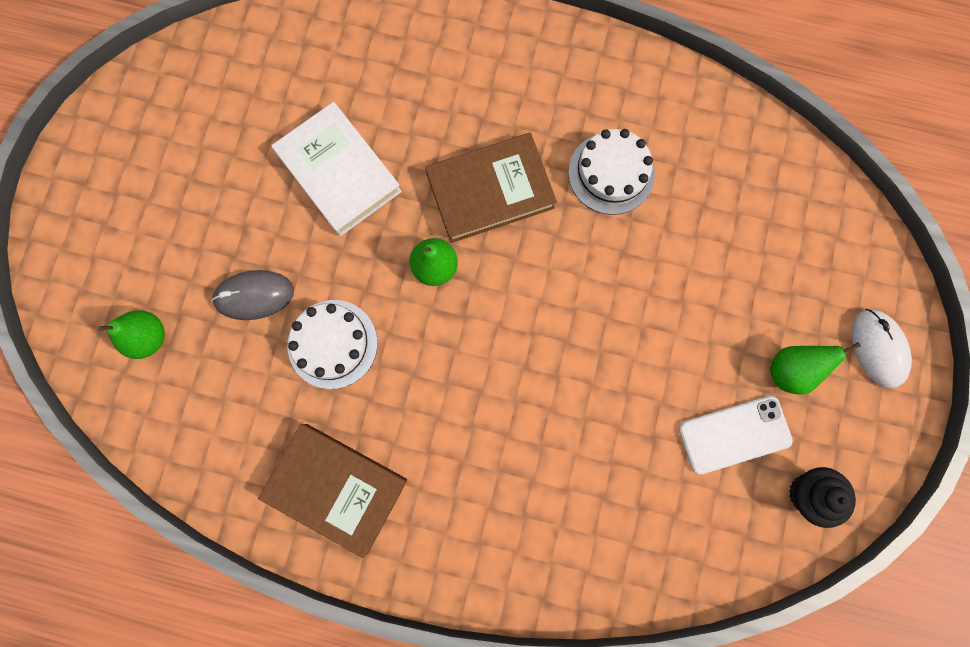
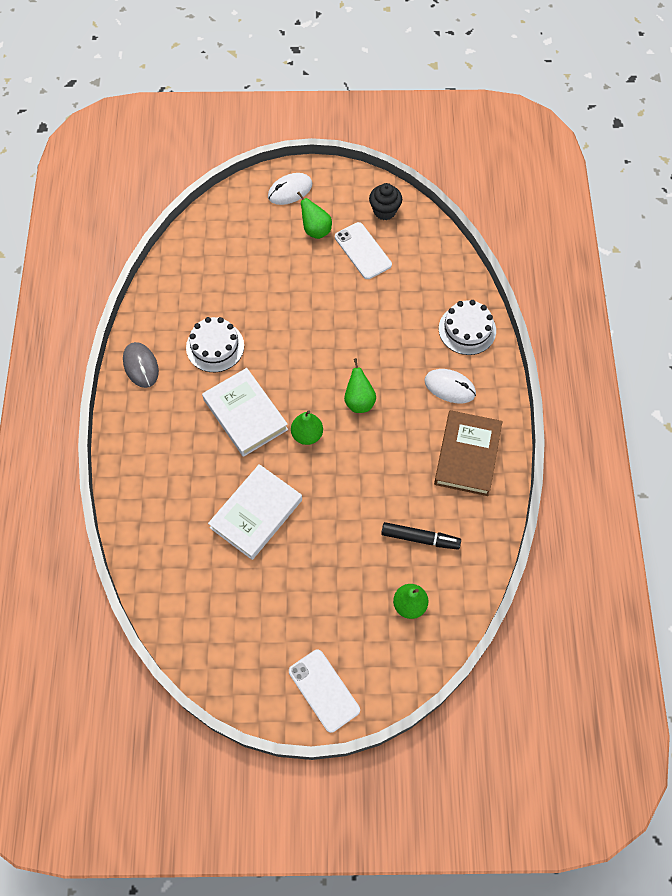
camera: 105 degrees left, 15 degrees down
grey mouse [212,270,294,320] -> grey mouse moved to [123,342,159,388]
white cake [288,300,378,389] -> white cake moved to [439,300,496,355]
brown book [425,133,557,243] -> white book [202,368,288,457]
none -> white phone [289,649,360,733]
none -> green pear [344,358,376,413]
none -> black marker [381,522,461,550]
none -> white mouse [424,369,476,403]

